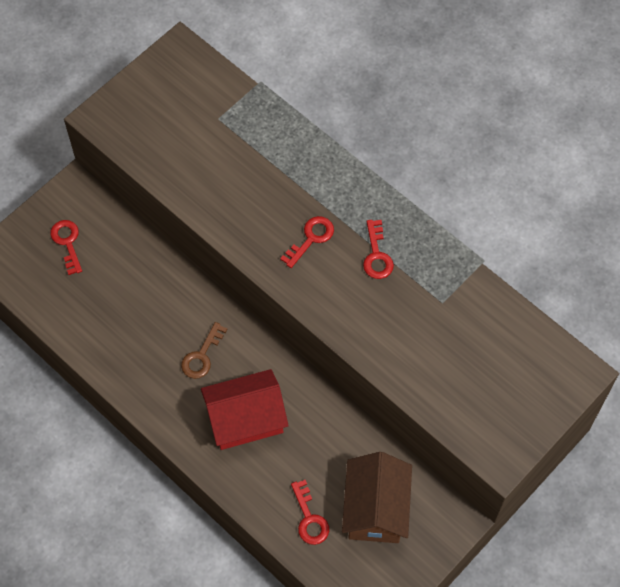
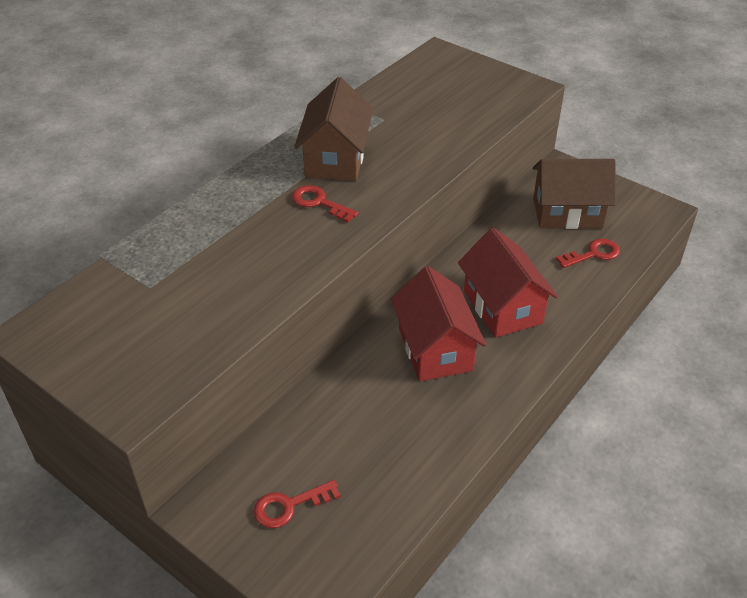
camera: 95 degrees left, 20 degrees down
brown key [181,322,227,379] -> red house [391,266,486,381]
red key [363,220,394,279] -> brown house [294,77,373,181]

